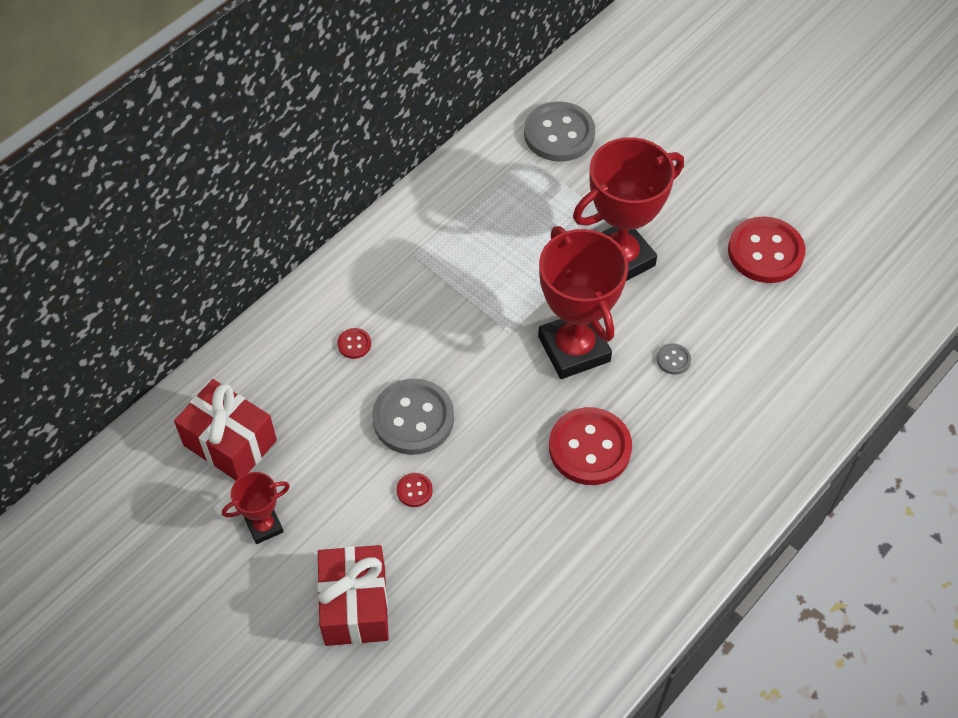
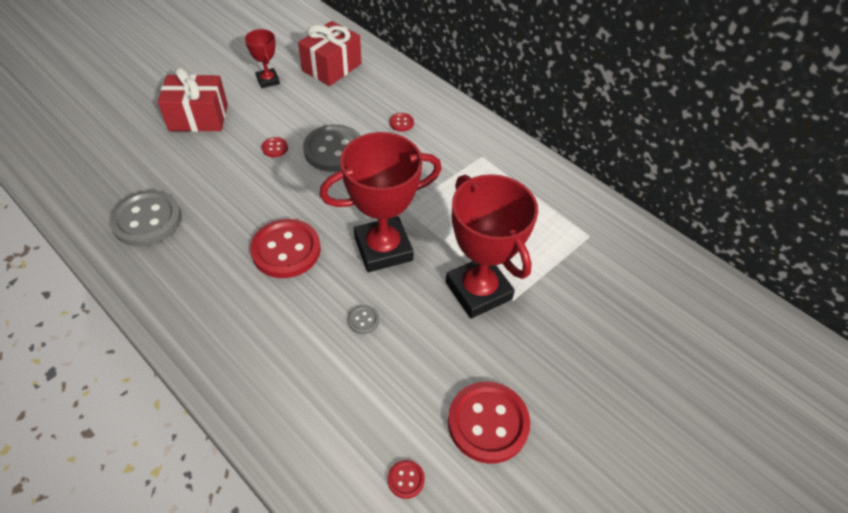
camera: 90 degrees right, 5 degrees down
grey button [524,101,595,162] -> grey button moved to [109,190,182,246]
none -> red button [388,460,425,499]

